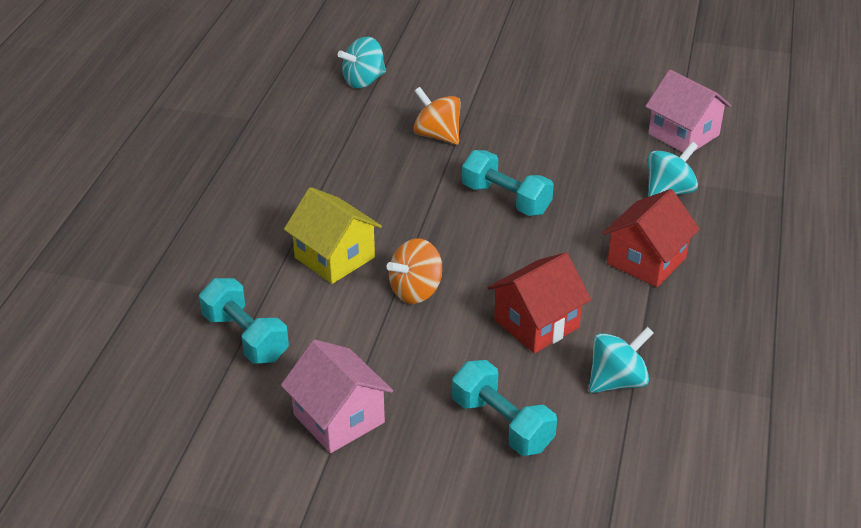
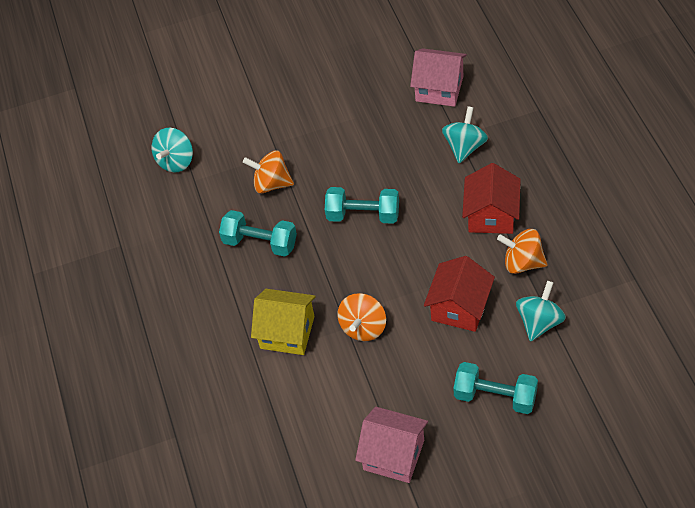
camera: 25 degrees left, 15 degrees up
turquoise dumbbell [199,278,289,364] -> turquoise dumbbell moved to [219,210,297,257]
none -> orange spinning top [497,229,548,274]

